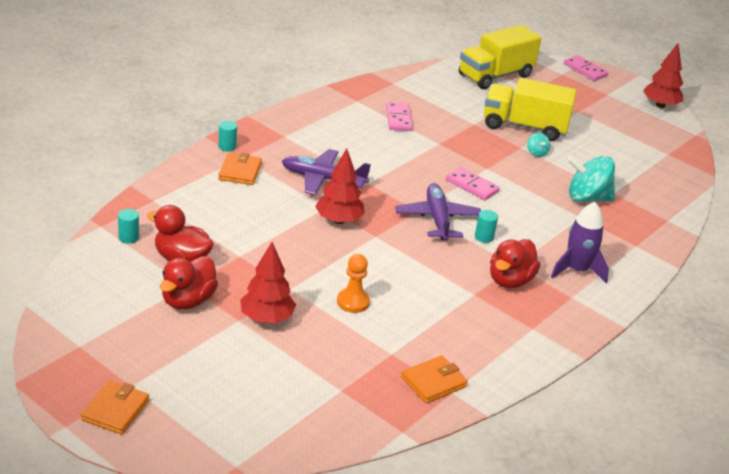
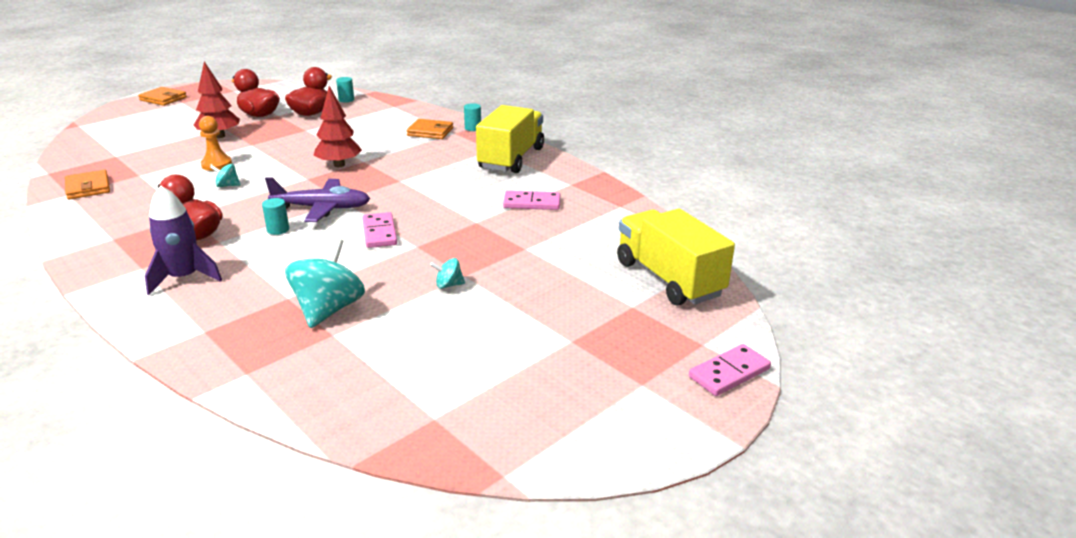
camera: 100 degrees right, 5 degrees down
purple plane [282,149,371,195] -> none
pink domino [446,167,500,200] -> pink domino turned 60 degrees counterclockwise [363,212,397,248]
yellow truck [484,78,577,141] -> yellow truck moved to [476,105,544,173]
red tree [643,43,683,108] -> none
none -> turquoise spinning top [210,164,241,187]

